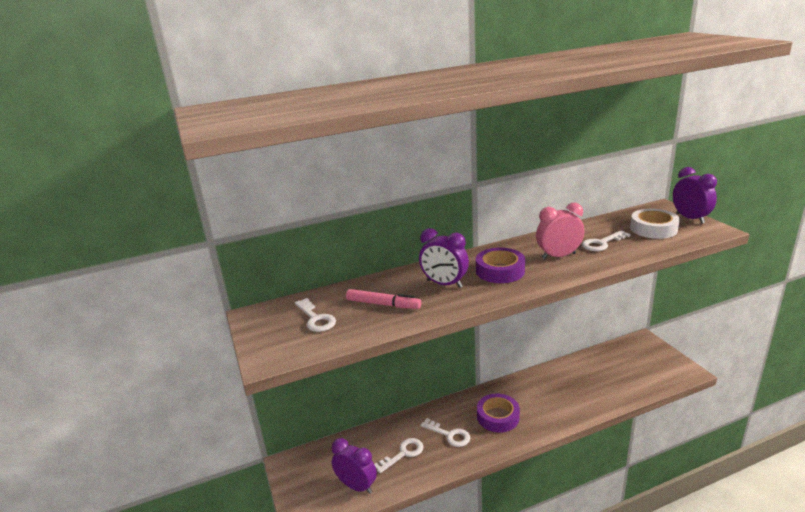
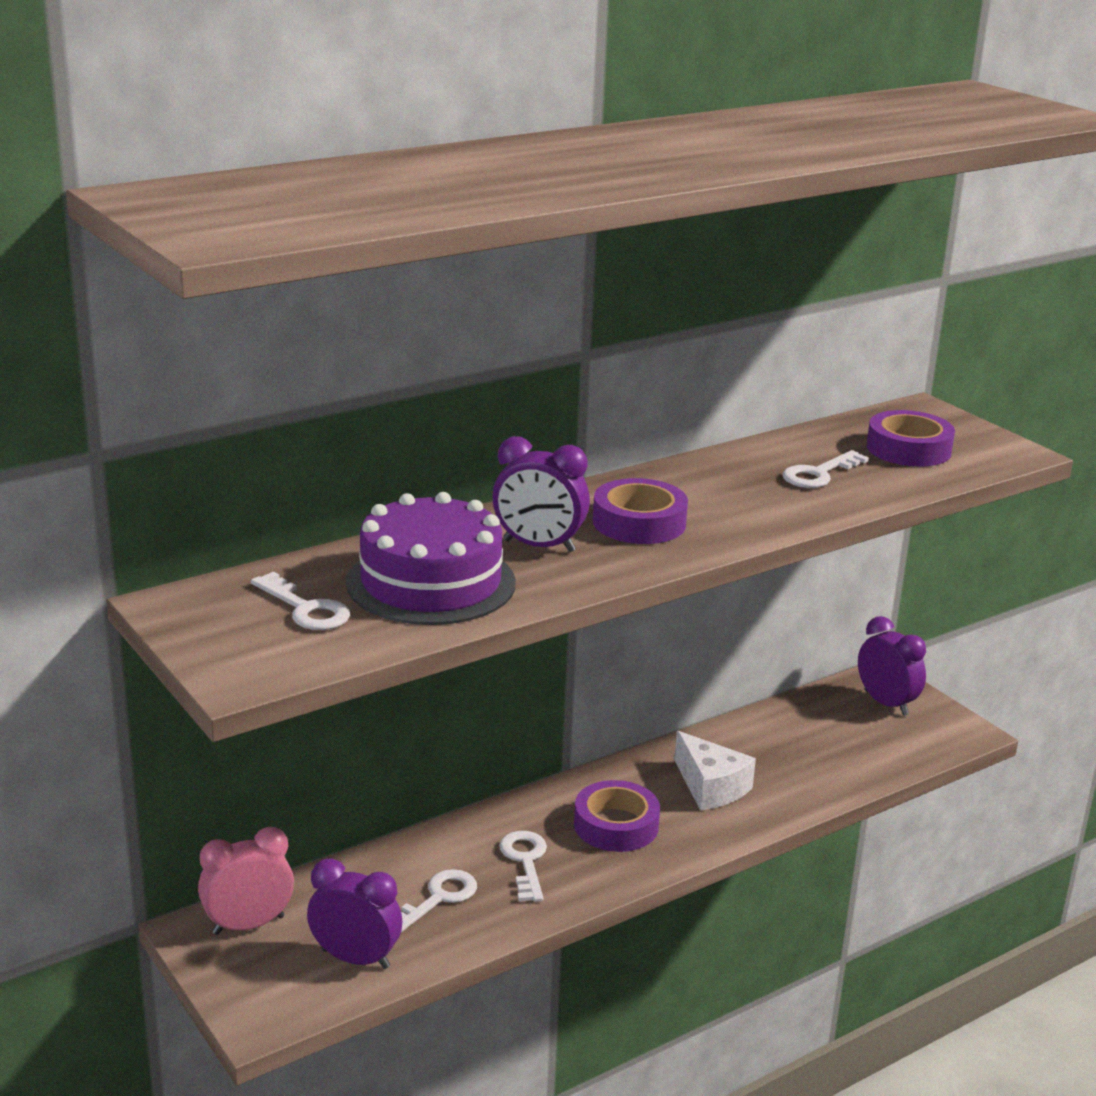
camera: 15 degrees left, 0 degrees up
pink marker [346,289,421,309] -> purple cake [346,492,516,625]
white key [421,418,470,447] -> white key turned 120 degrees counterclockwise [499,831,547,902]
pink clock [536,203,584,259] -> pink clock moved to [198,827,294,935]
white tape [630,209,680,239] -> purple tape [867,410,955,467]
purple clock [673,167,717,224] -> purple clock moved to [858,616,926,716]
none -> white cheese [674,731,756,811]

